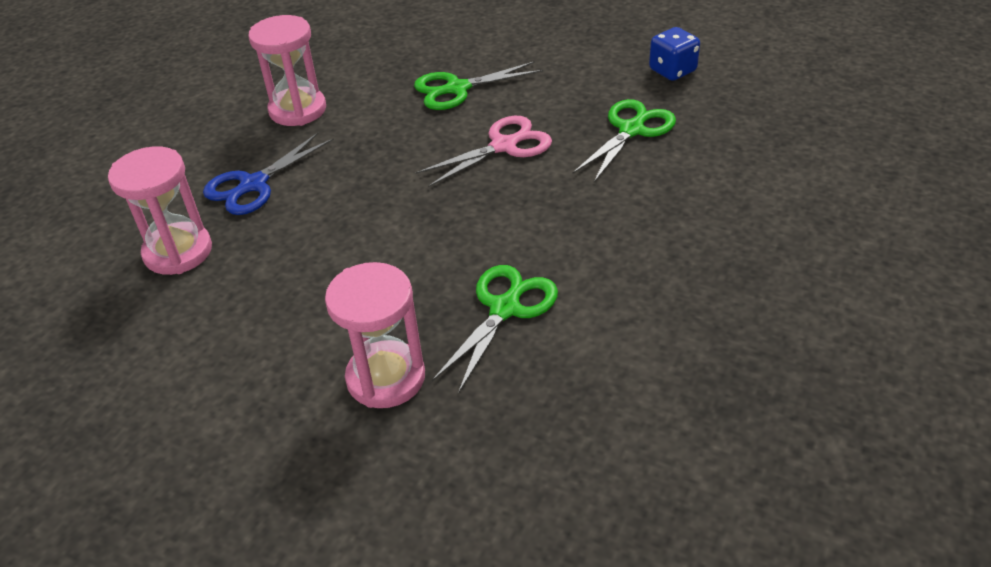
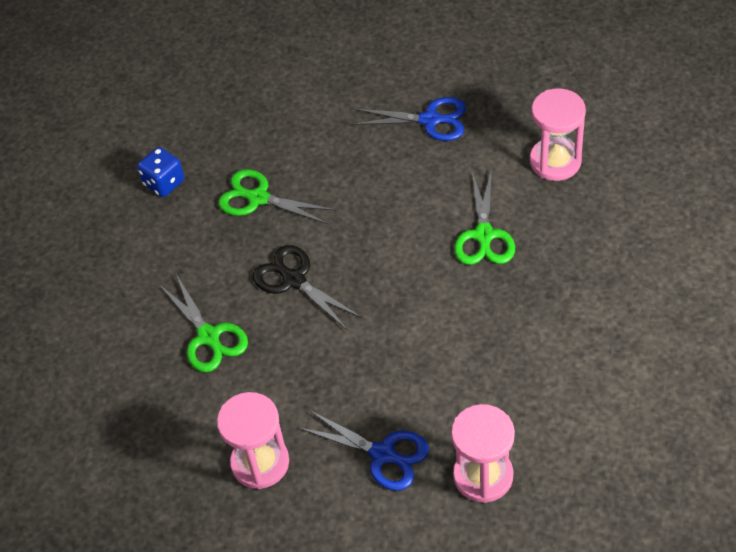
camera: 100 degrees left, 10 degrees up
pink hourglass [325,262,425,408] -> pink hourglass moved to [530,88,586,181]
pink scissors [415,116,552,187] -> black scissors [253,245,362,331]
green scissors [432,265,558,394] -> green scissors turned 105 degrees counterclockwise [454,172,515,265]
none -> blue scissors [352,97,466,141]

